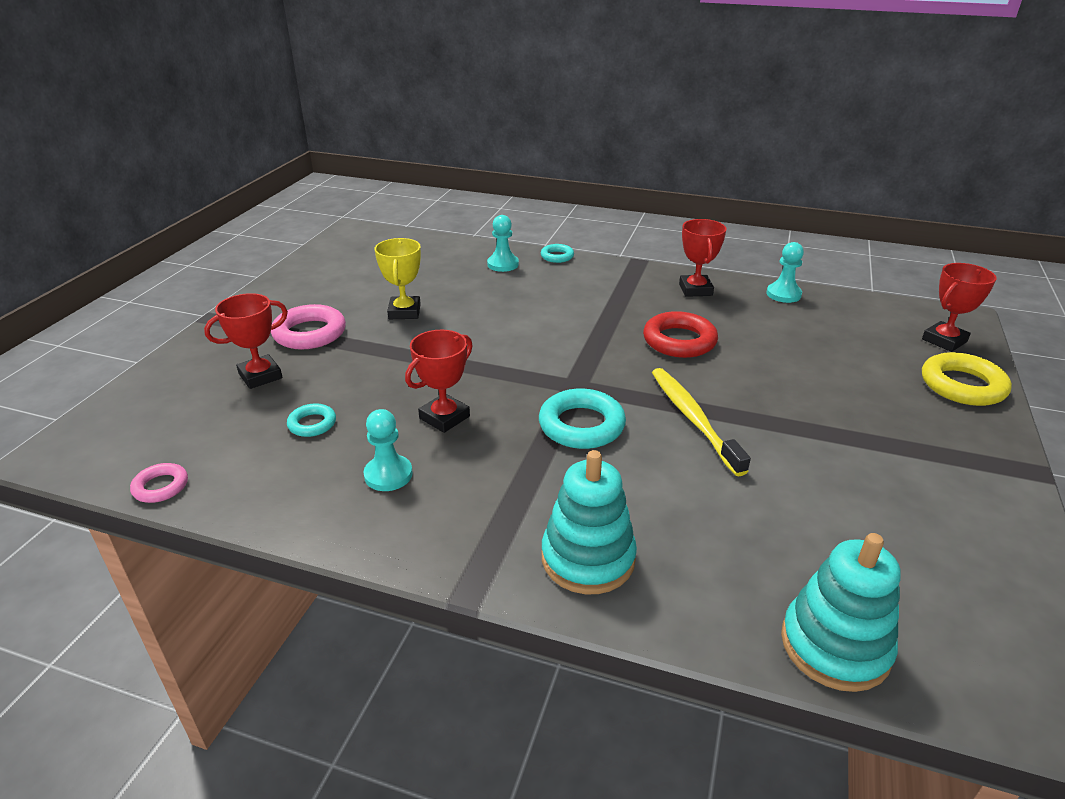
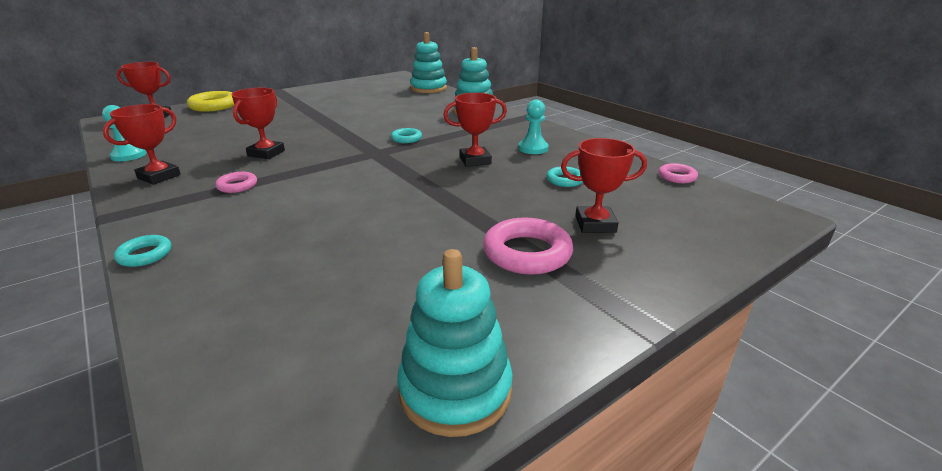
camera: 145 degrees left, 5 degrees down
yellow trophy [374,238,421,319] -> none
turquoise pawn [487,215,519,272] -> none
turquoise ring [539,389,626,449] -> turquoise ring [391,128,422,143], size x0.56
red ring [643,311,718,358] -> red trophy [231,88,285,159]
yellow toothbrush [652,368,751,476] -> none
none -> pink ring [215,172,257,193]
none -> turquoise stacking toy [397,249,513,437]

